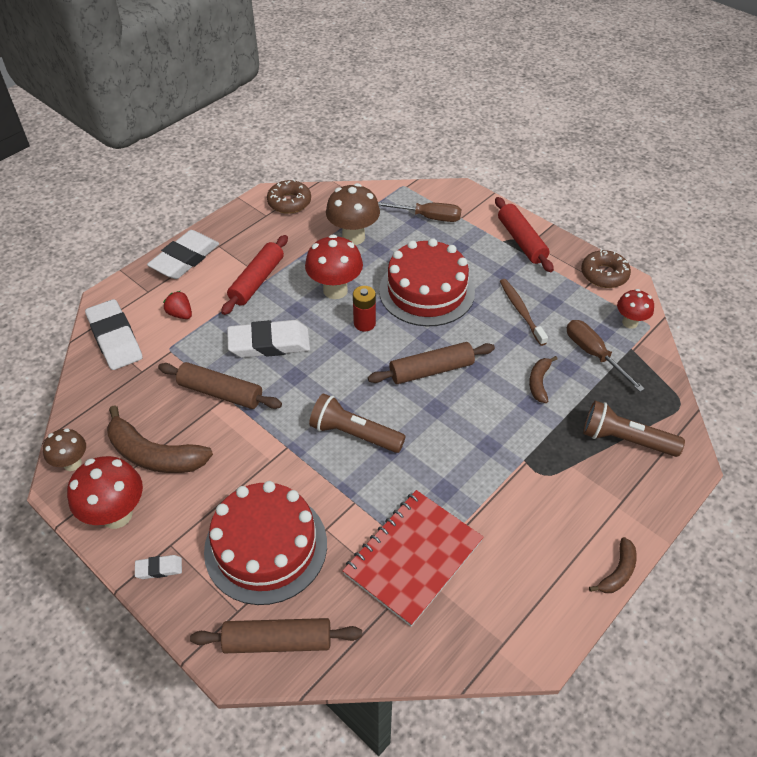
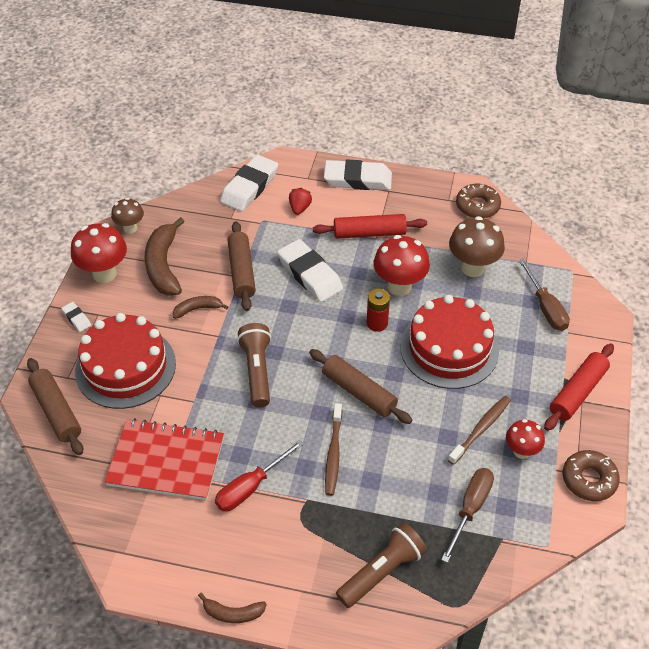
camera: 60 degrees right, 0 degrees up
brown banana [529,356,557,403] -> brown banana moved to [173,296,229,319]
brown flashlight [583,401,685,457] -> brown flashlight turned 60 degrees clockwise [336,523,427,608]
red mushroom [617,289,654,329] -> red mushroom moved to [506,419,545,459]
none -> red screwdriver [215,440,304,511]
none -> brown toothbrush [325,403,342,496]

